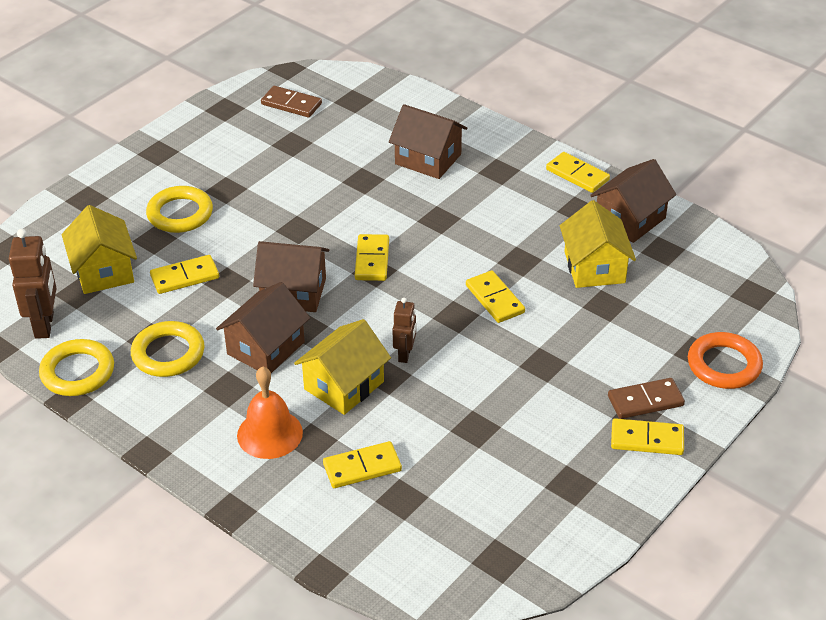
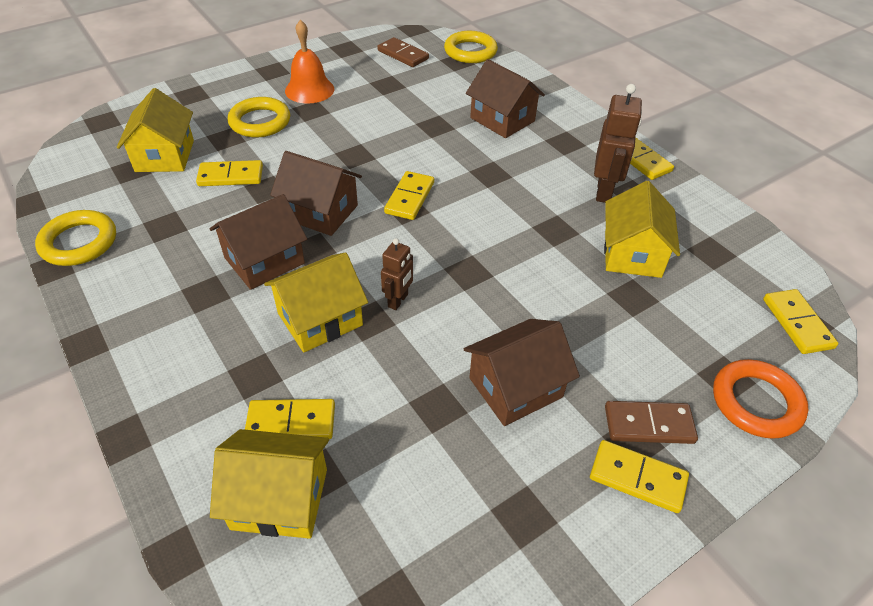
camera: 15 degrees right, 5 degrees up
brown robot [9,229,57,339] -> brown robot moved to [594,84,642,203]
yellow ring [131,321,204,377] -> yellow ring moved to [444,31,498,63]
orange bell [237,366,303,459] -> orange bell moved to [285,20,334,104]
yellow domino [466,270,525,323] -> yellow domino moved to [763,289,838,354]
brown house [590,159,676,243] -> brown house moved to [464,319,580,426]
none -> yellow house [210,429,329,539]

